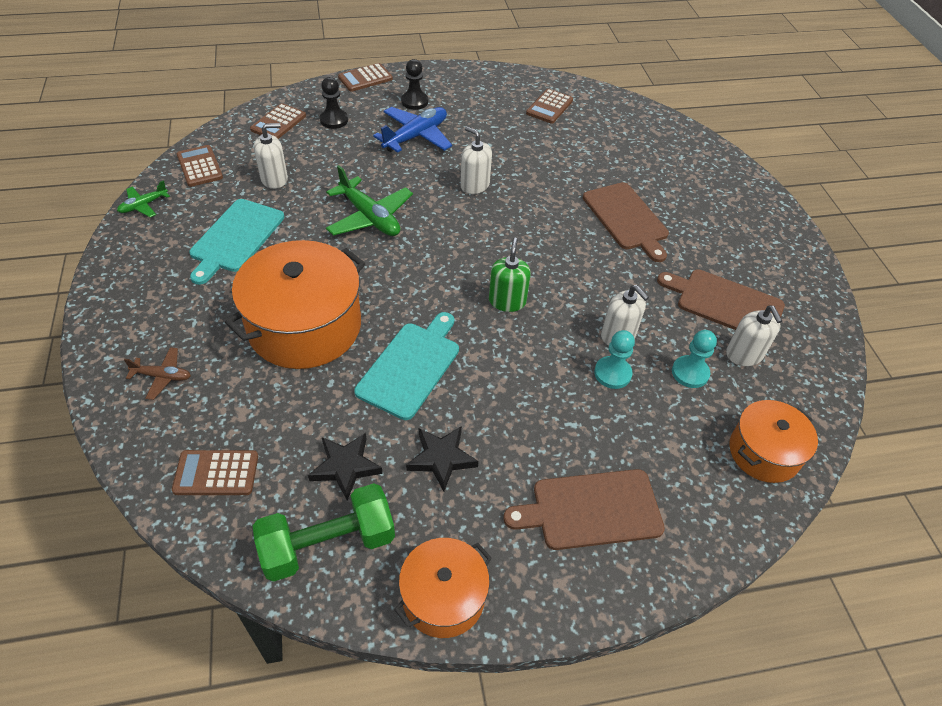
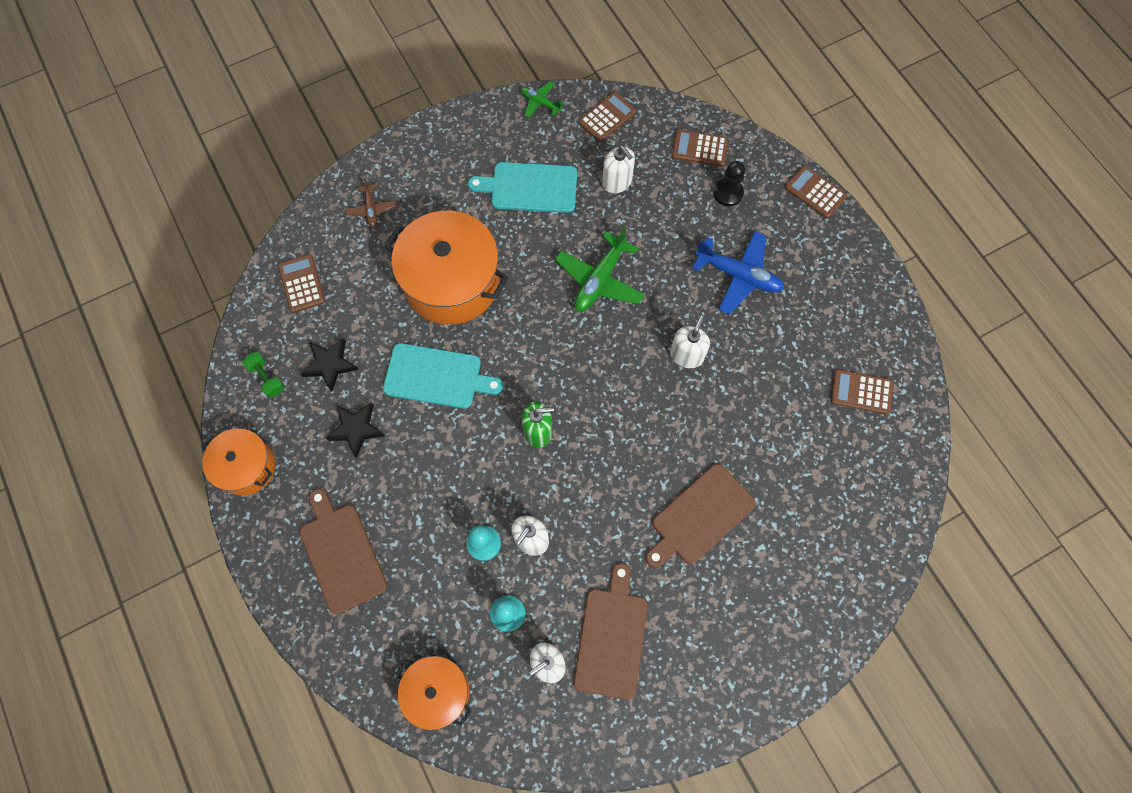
camera: 75 degrees right, 20 degrees up
green dumbbell [253,483,395,582] -> green dumbbell [242,352,285,398], size x0.50
black pawn [401,59,428,110] -> none

